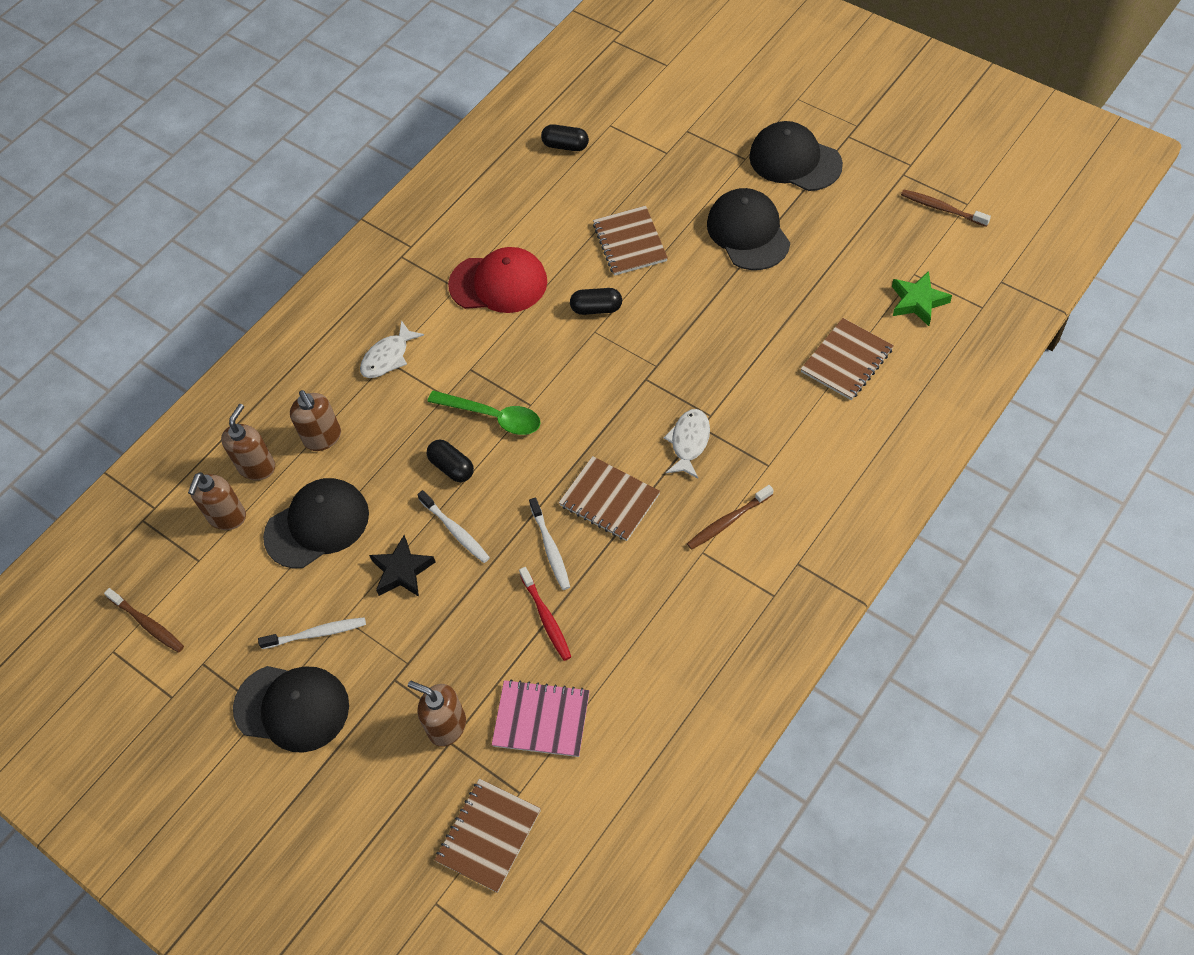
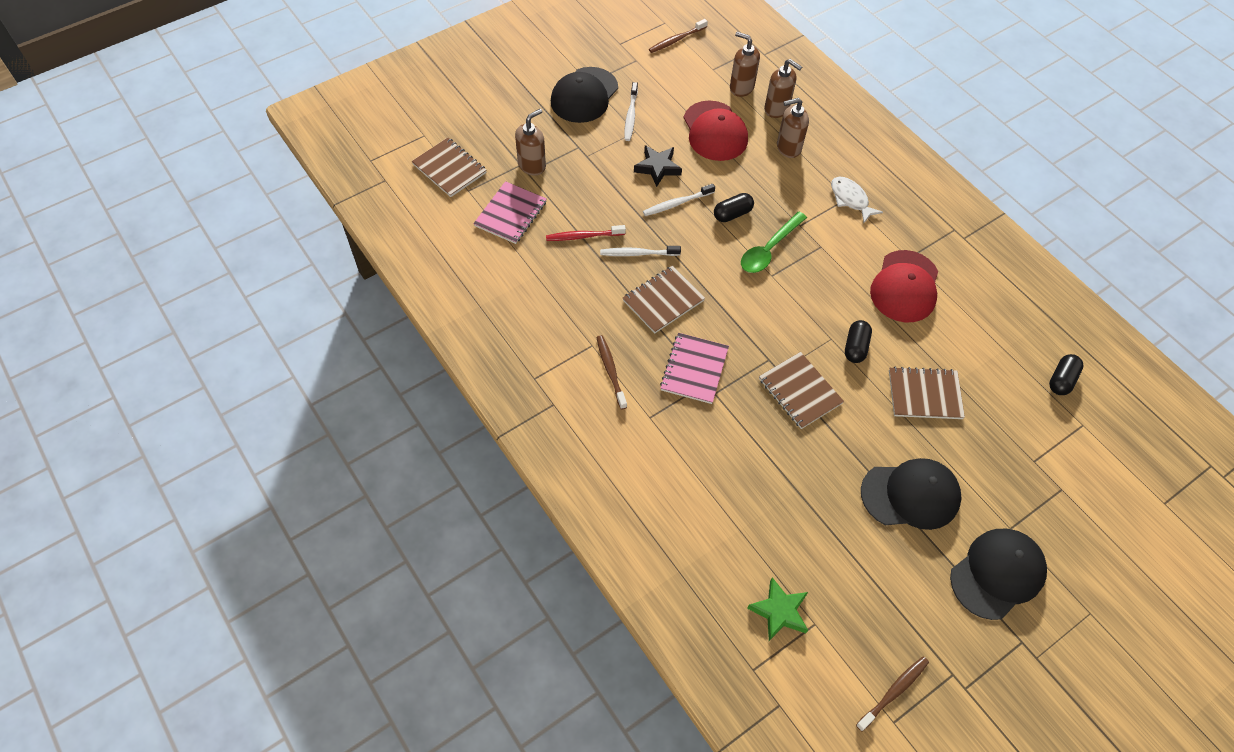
camera: 100 degrees right, 0 degrees up
black cap [263,478,369,568] -> red cap [684,100,748,161]
white fish [664,409,710,478] -> pink notebook [660,333,729,404]
brown notebook [801,318,894,400] -> brown notebook moved to [759,352,844,429]

